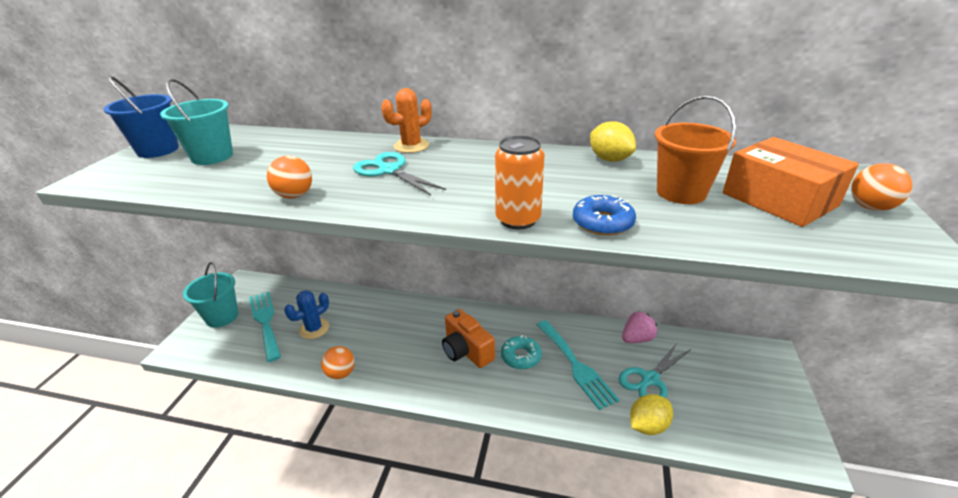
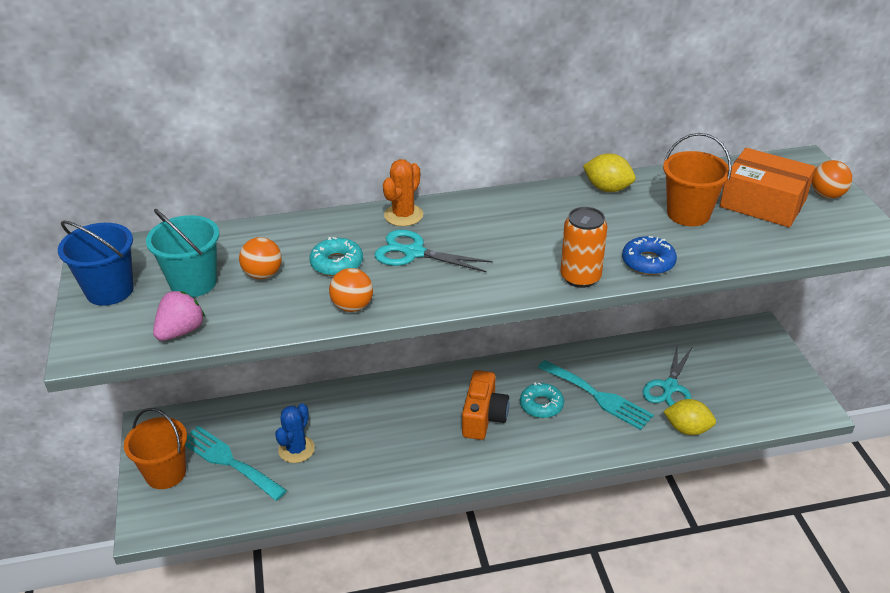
camera: 25 degrees left, 5 degrees up
turquoise bucket [183,262,239,328] -> orange bucket [124,408,187,489]
orange ball [321,346,355,379] -> orange ball moved to [239,237,282,279]
orange camera [442,309,495,368] -> orange camera turned 105 degrees counterclockwise [462,370,509,440]
pink strawberry [622,311,657,343] -> pink strawberry moved to [153,291,205,341]
yellow lemon [630,394,673,435] -> yellow lemon turned 75 degrees clockwise [663,399,716,435]
none -> turquoise donut [309,237,363,276]

